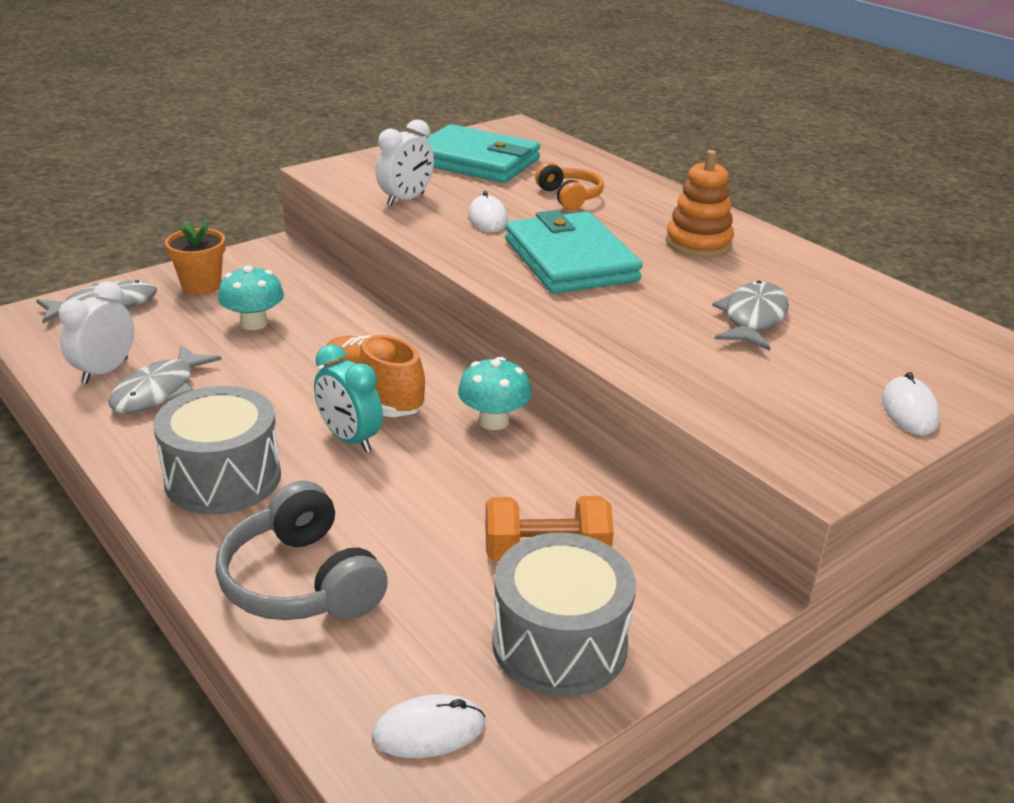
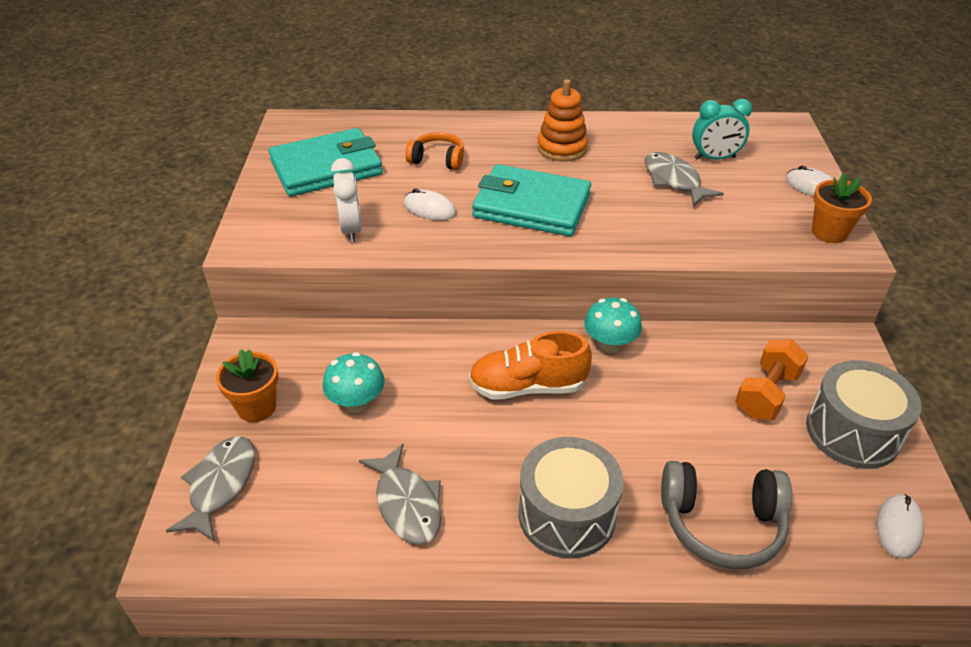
camera: 50 degrees left, 10 degrees up
white clock [59,281,134,384] -> none
turquoise clock [314,344,383,452] -> turquoise clock moved to [692,99,752,160]
none -> orange flower pot [812,173,872,243]

